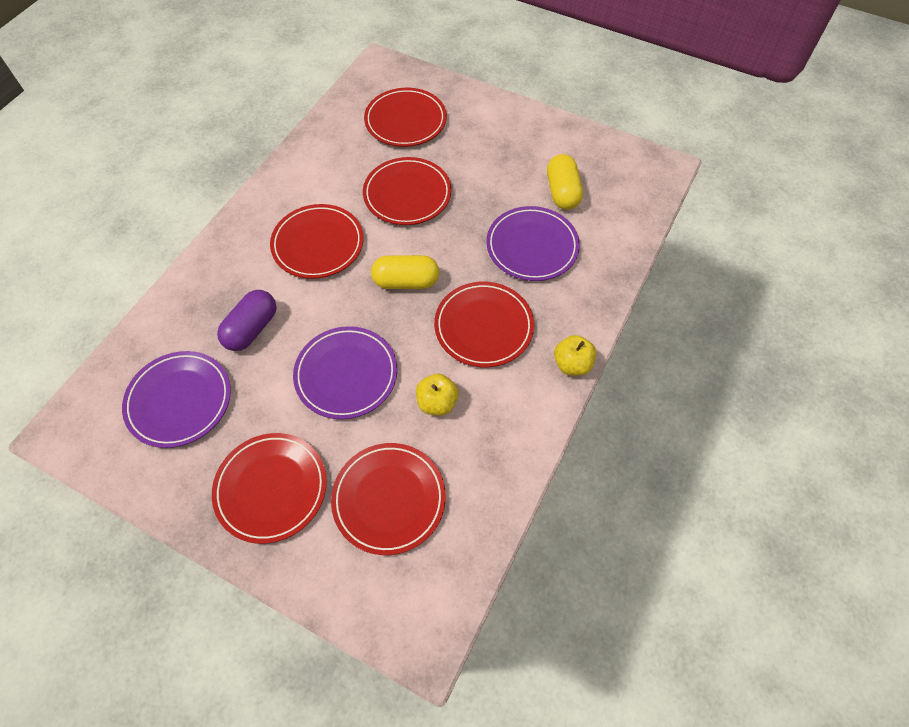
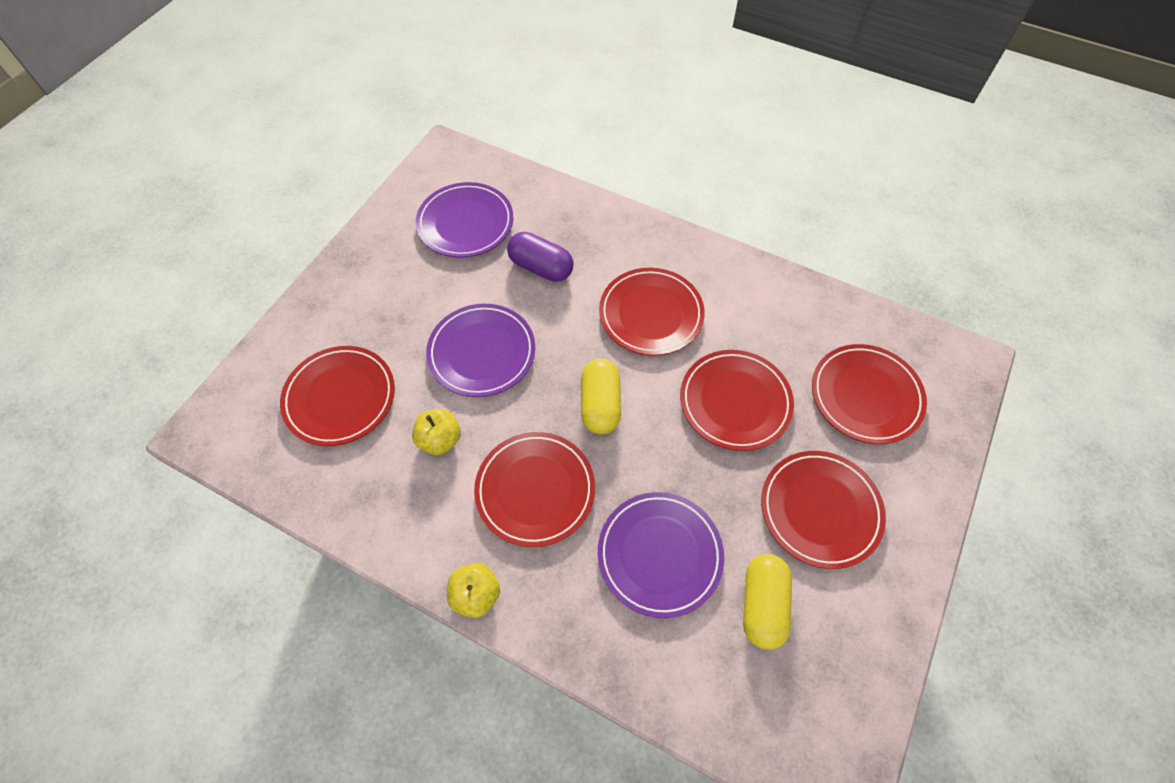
camera: 90 degrees right, 0 degrees up
red plate [212,433,327,544] -> red plate moved to [761,451,886,569]
yellow capsule [547,154,583,210] -> yellow capsule turned 75 degrees counterclockwise [743,554,792,650]

